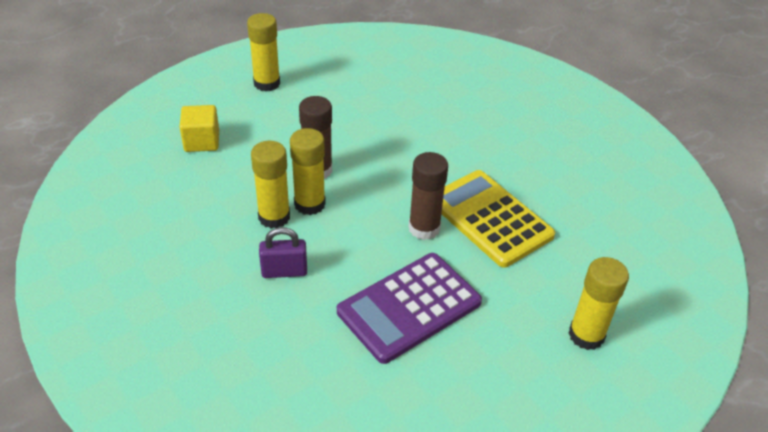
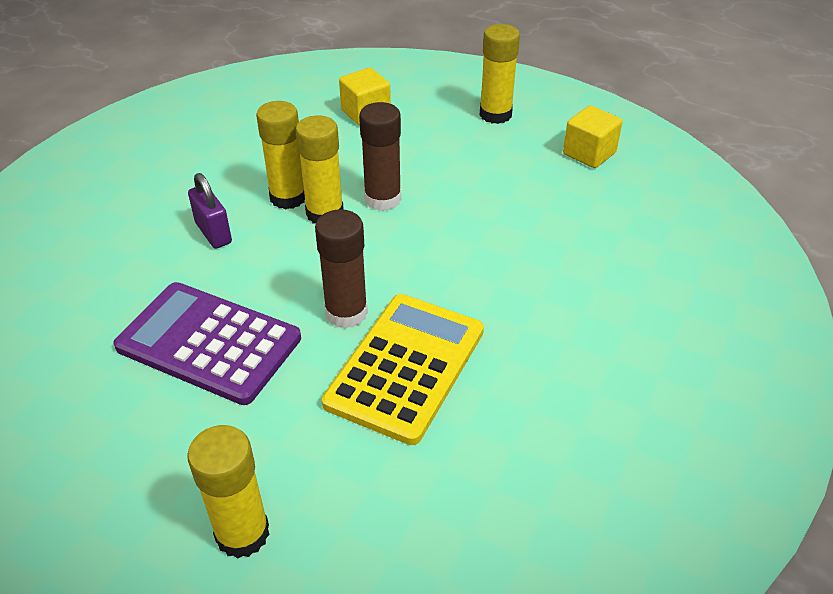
camera: 65 degrees right, 0 degrees up
none -> yellow cube [563,105,623,168]

